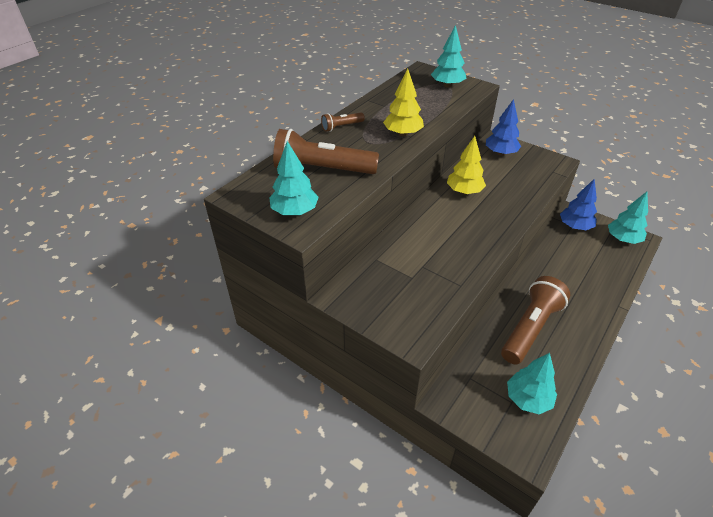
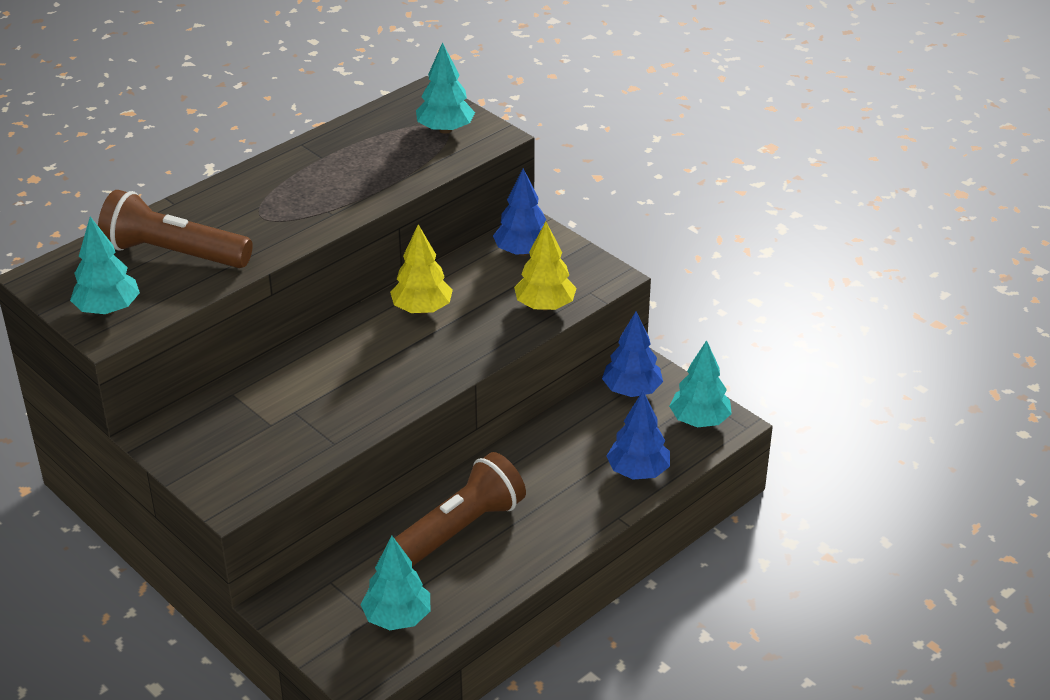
camera: 10 degrees right, 5 degrees down
brown flashlight [321,113,365,132] -> none
yellow tree [383,69,424,136] -> yellow tree moved to [514,222,577,310]
none -> blue tree [607,391,670,480]

